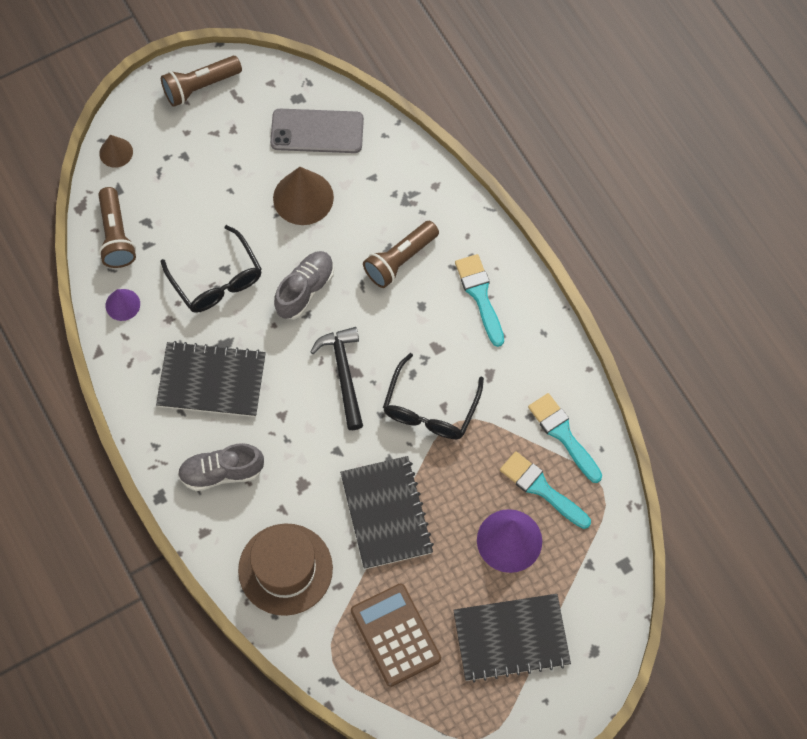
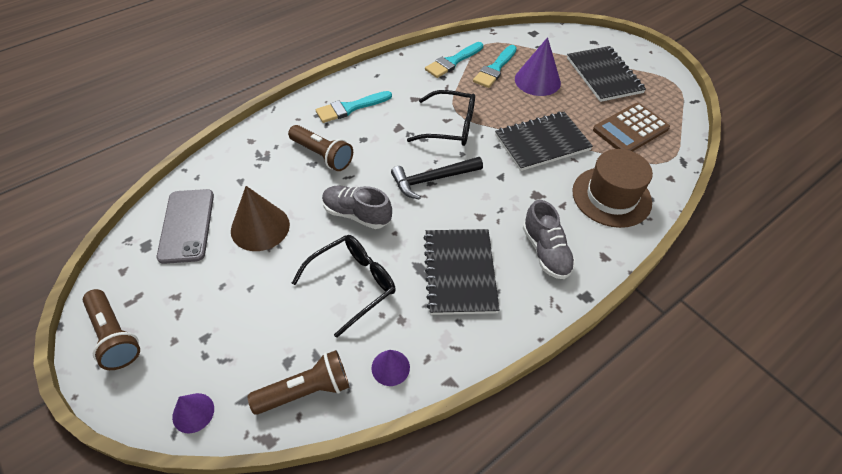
camera: 100 degrees left, 15 degrees down
brown cone [99,135,133,168] -> purple cone [172,393,214,433]

